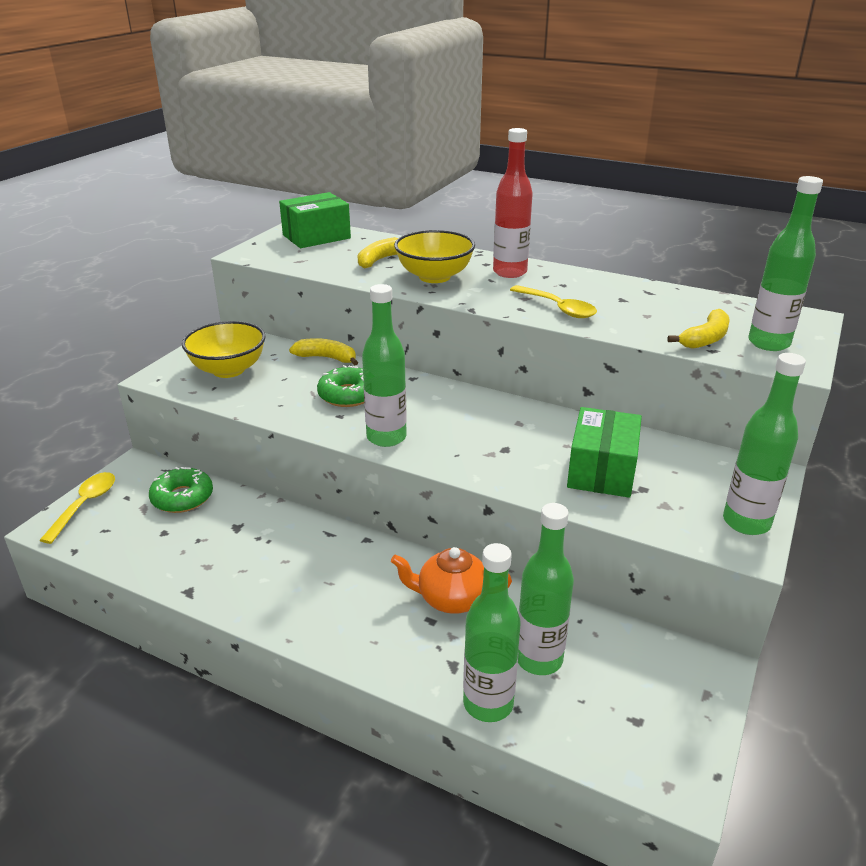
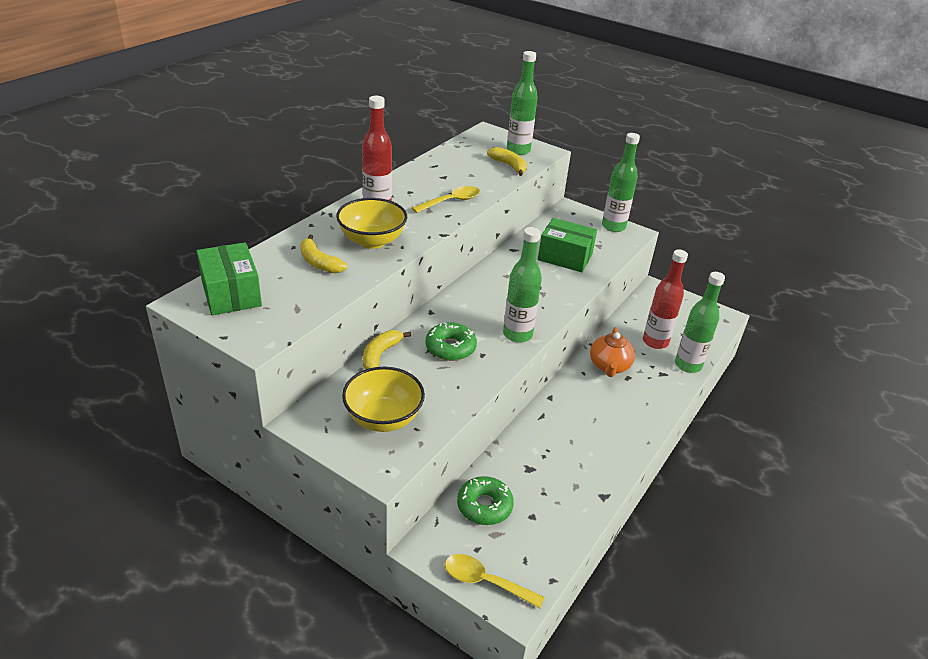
camera: 85 degrees left, 5 degrees up
green bottle [518,503,574,675] -> red bottle [643,249,688,349]

